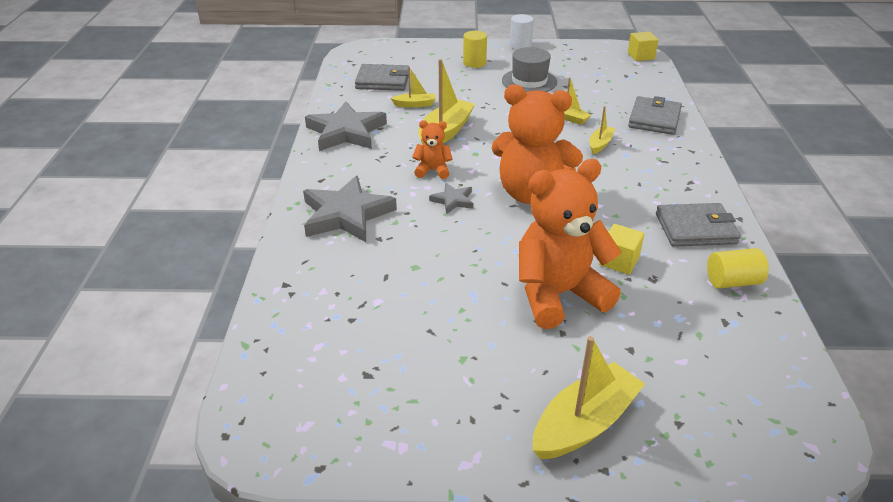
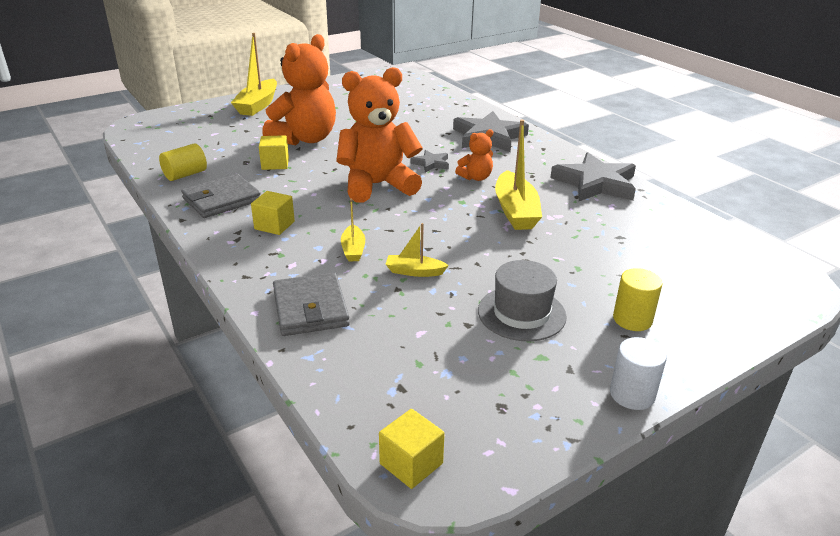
camera: 145 degrees right, 5 degrees down
grey wallet [355,64,409,91] -> none
yellow boat [391,67,436,108] -> none
none -> yellow cube [251,191,295,235]

